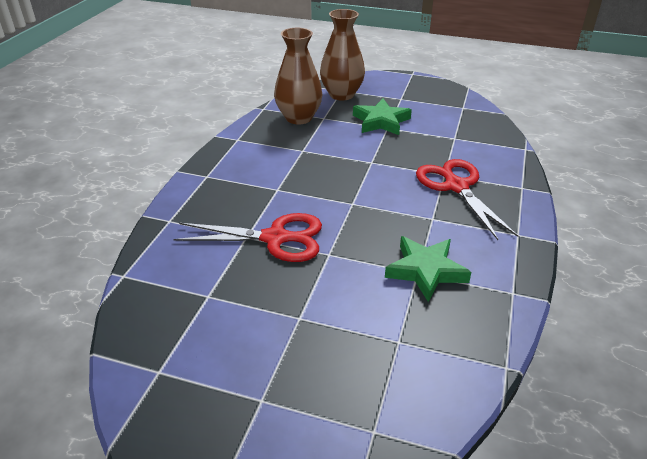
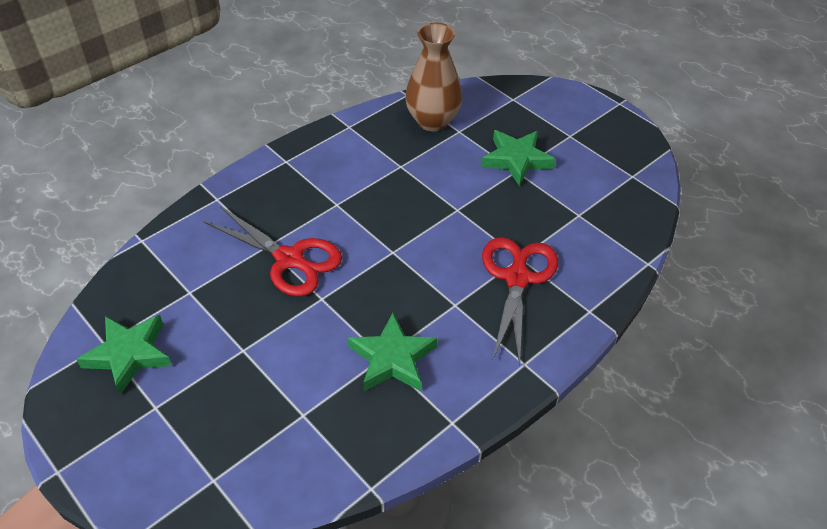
camera: 30 degrees right, 10 degrees up
brown vase [320,9,365,101] -> none
none -> green star [76,315,172,395]

